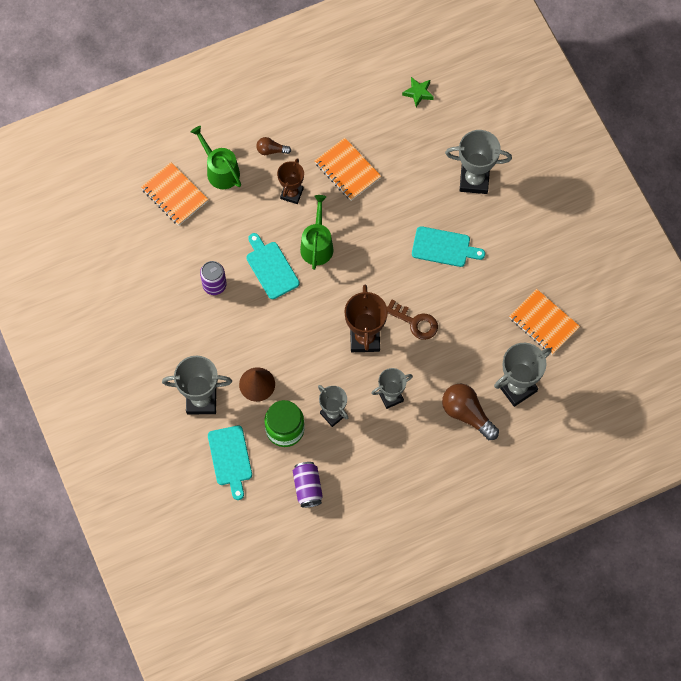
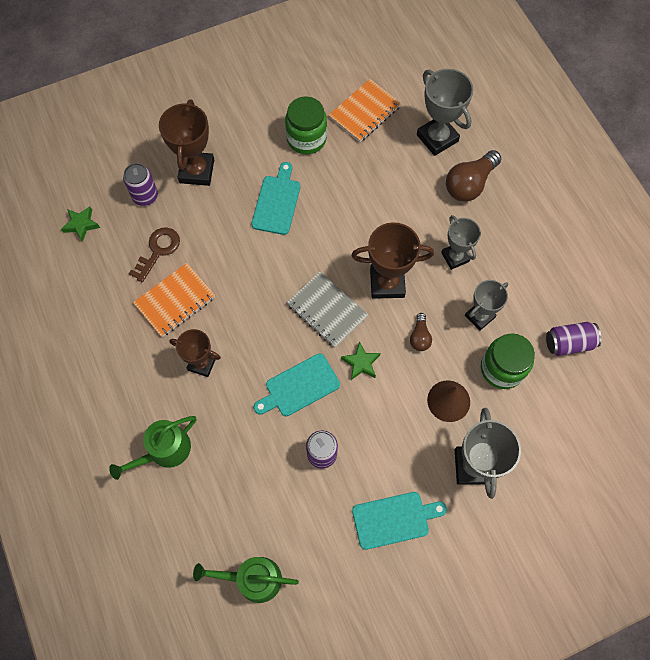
camera: 90 degrees left, 0 degrees up
orange notebook [141,162,208,225] -> none
turquoise cutting board [208,425,252,500] -> turquoise cutting board moved to [352,492,447,550]
brown light bulb [256,137,291,155] -> brown light bulb moved to [410,313,432,351]
green watering can [300,195,333,270] -> green watering can moved to [193,557,299,603]
brown key [387,300,438,340] -> brown key moved to [129,227,180,282]
grey trophy [445,130,512,194] -> brown trophy [159,99,214,186]
none -> purple can [123,163,158,206]
none -> green jar [285,96,327,154]
none -> grey notebook [287,272,368,347]
none -> green star [341,341,380,380]

